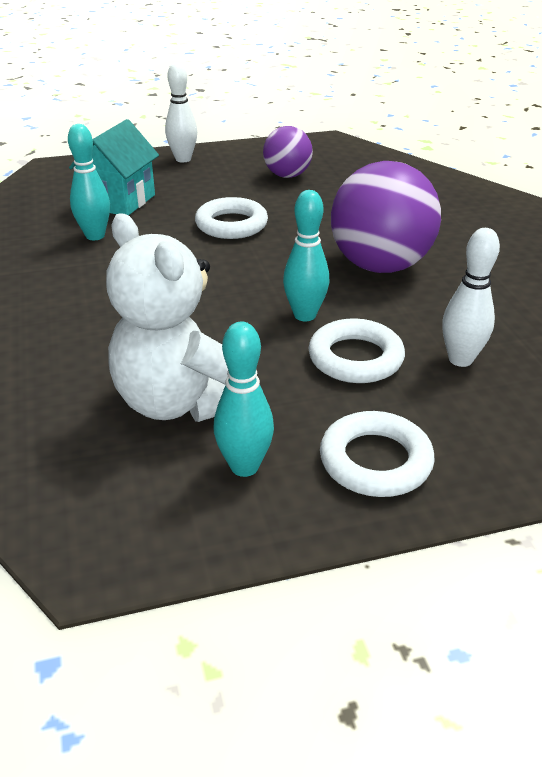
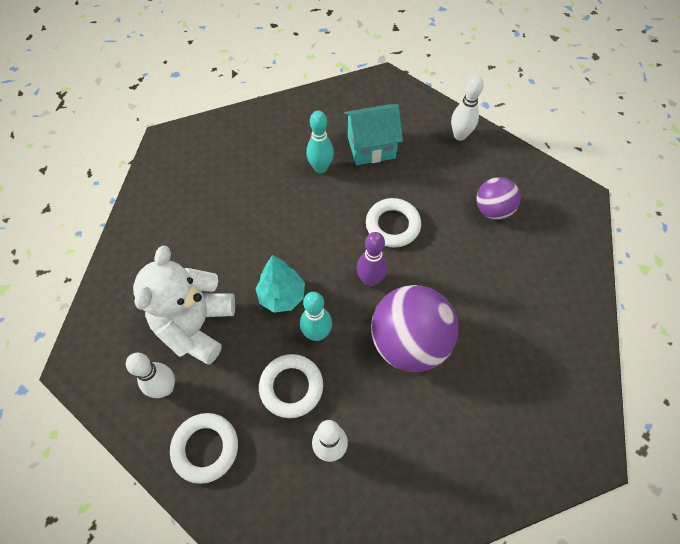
camera: 55 degrees right, 25 degrees up
turquoise bowling pin [214,322,274,477] -> white bowling pin [126,353,175,398]
none -> turquoise tree [256,255,305,313]
none -> purple bowling pin [357,232,387,287]

